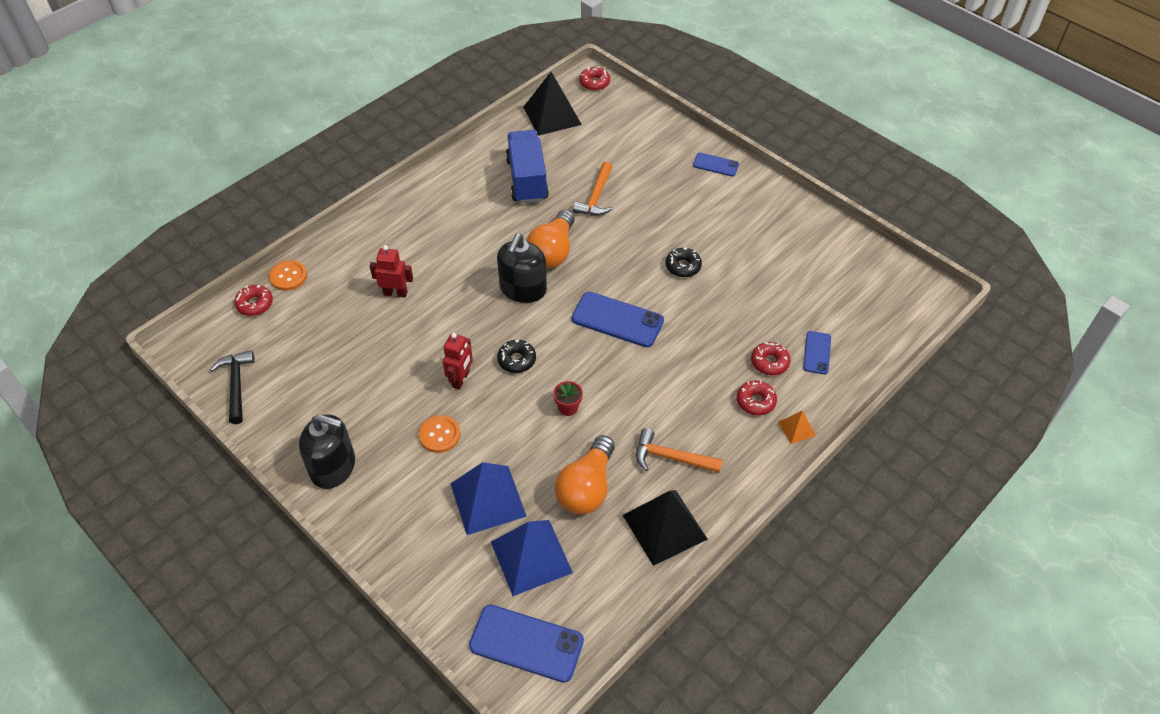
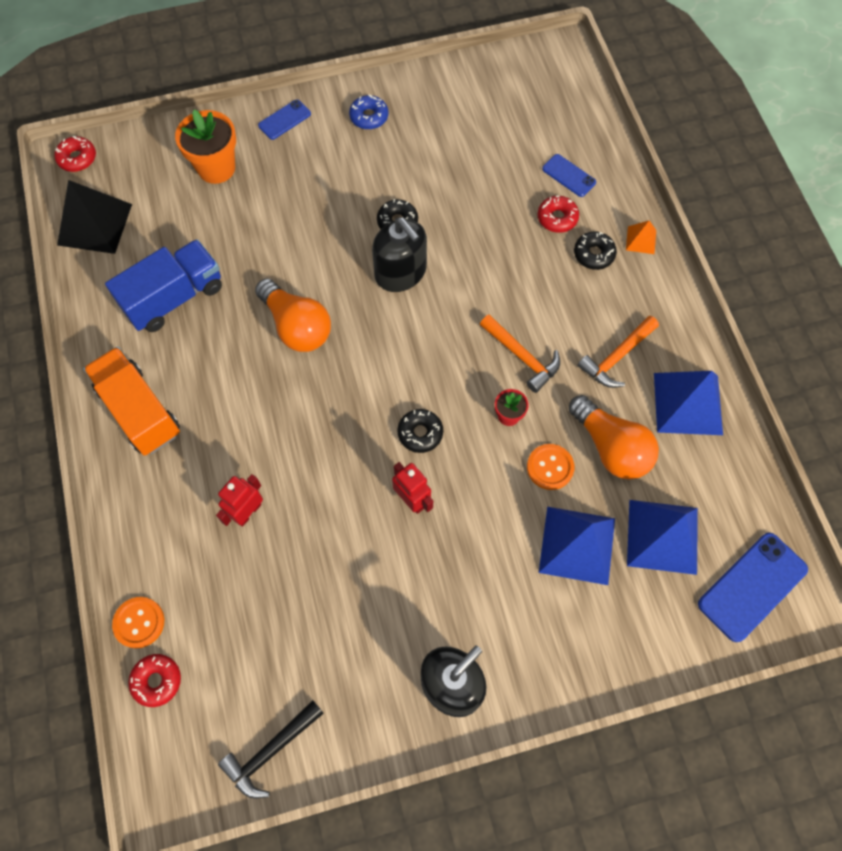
camera: 60 degrees left, 15 degrees up
black hammer [210,350,255,424] -> black hammer turned 60 degrees counterclockwise [218,700,324,799]
orange button [419,415,461,453] -> orange button moved to [527,444,574,490]
black soap dispenser [497,234,547,303] -> black soap dispenser moved to [372,217,427,292]
blue truck [506,130,549,203] -> blue truck turned 120 degrees clockwise [105,239,222,332]
blue phone [572,292,664,347] -> none
orange hammer [573,162,613,216] -> orange hammer moved to [480,314,560,393]
black pyramid [623,490,708,566] -> blue pyramid [654,371,723,435]
red donut [737,380,777,416] -> black donut [574,231,617,270]
none -> orange truck [83,347,180,456]
none -> orange flower pot [175,110,236,184]
none -> blue donut [349,95,388,130]

